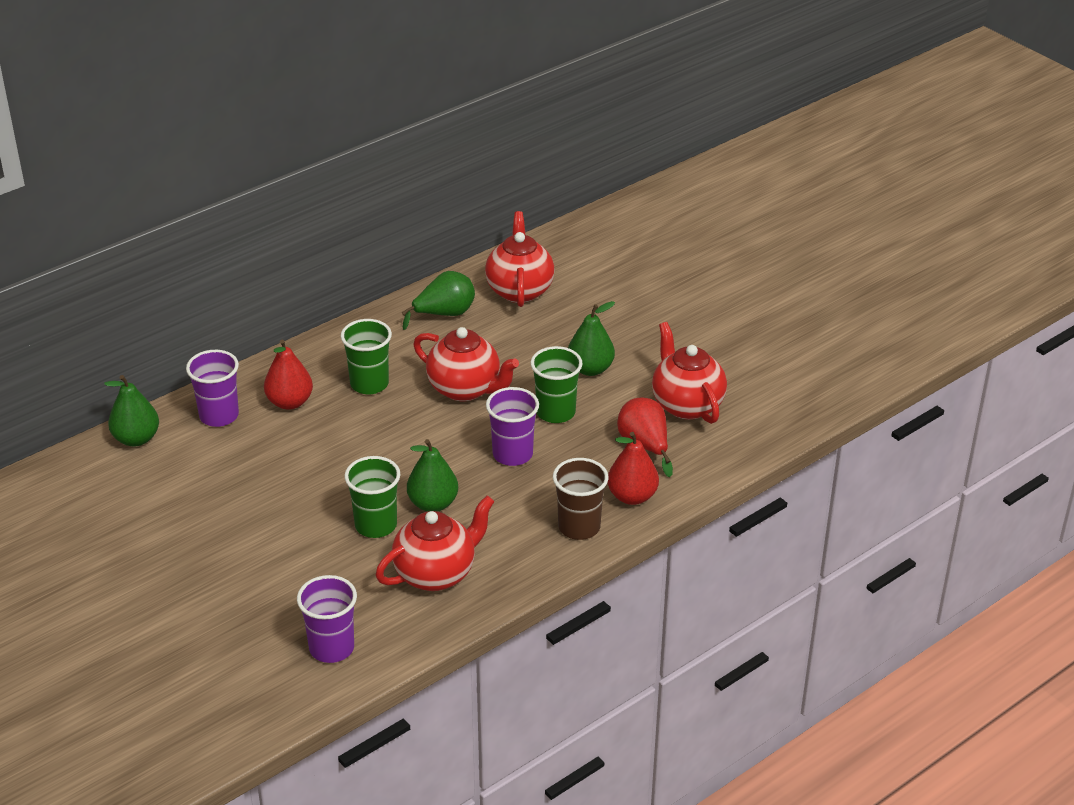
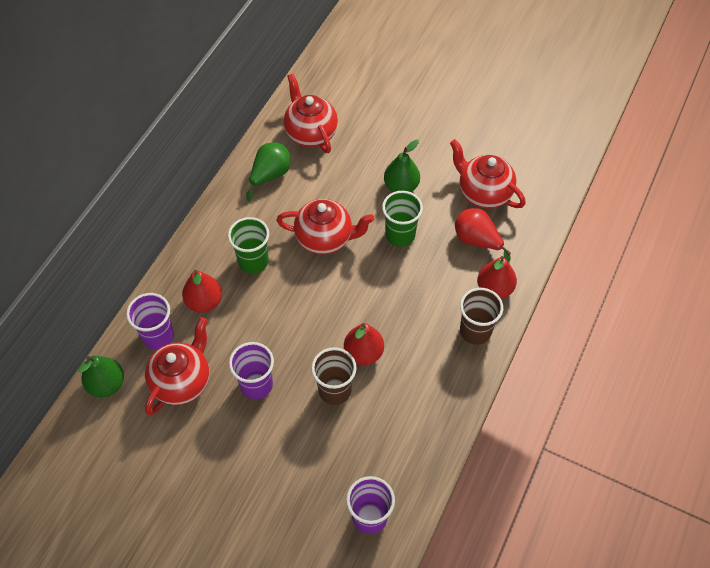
camera: 25 degrees left, 20 degrees up
green cup [344,456,400,538] -> brown cup [311,347,357,405]
red teapot [376,496,495,591] -> red teapot moved to [145,317,209,415]
green pear [407,439,458,512] -> red pear [344,323,384,365]
purple cup [486,387,539,466] -> purple cup moved to [229,342,274,399]

